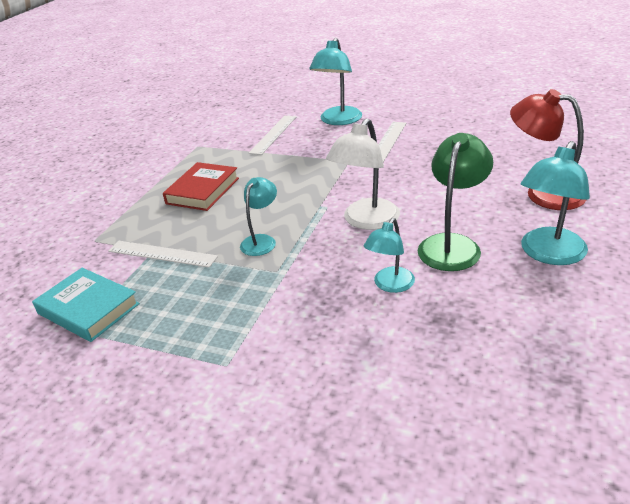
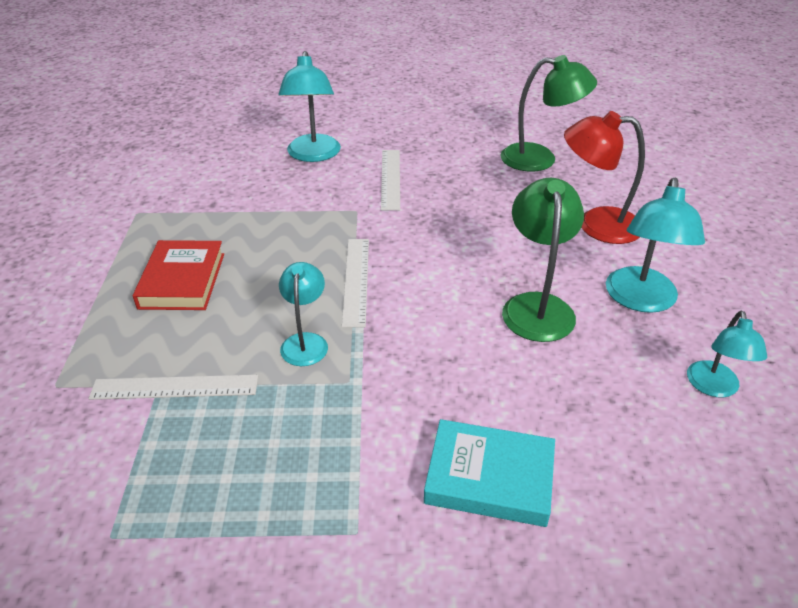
camera: 25 degrees left, 5 degrees up
turquoise book [32,268,140,342] -> turquoise book moved to [424,419,555,527]
white ruler [249,116,296,155] -> white ruler moved to [342,239,369,328]
white lamp [326,118,400,230] -> none
turquoise lamp [364,218,415,293] -> turquoise lamp moved to [687,310,767,398]
none -> green lamp [501,55,597,171]

